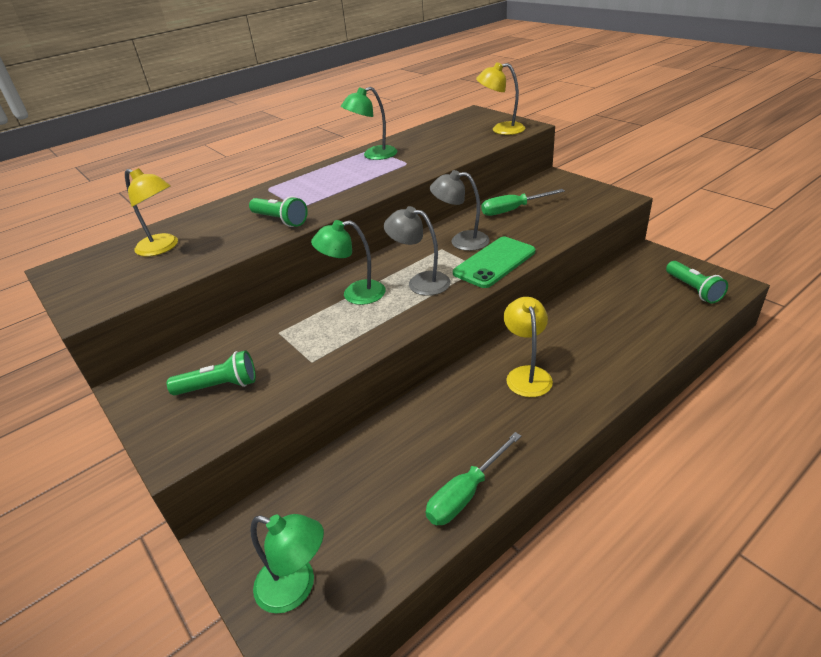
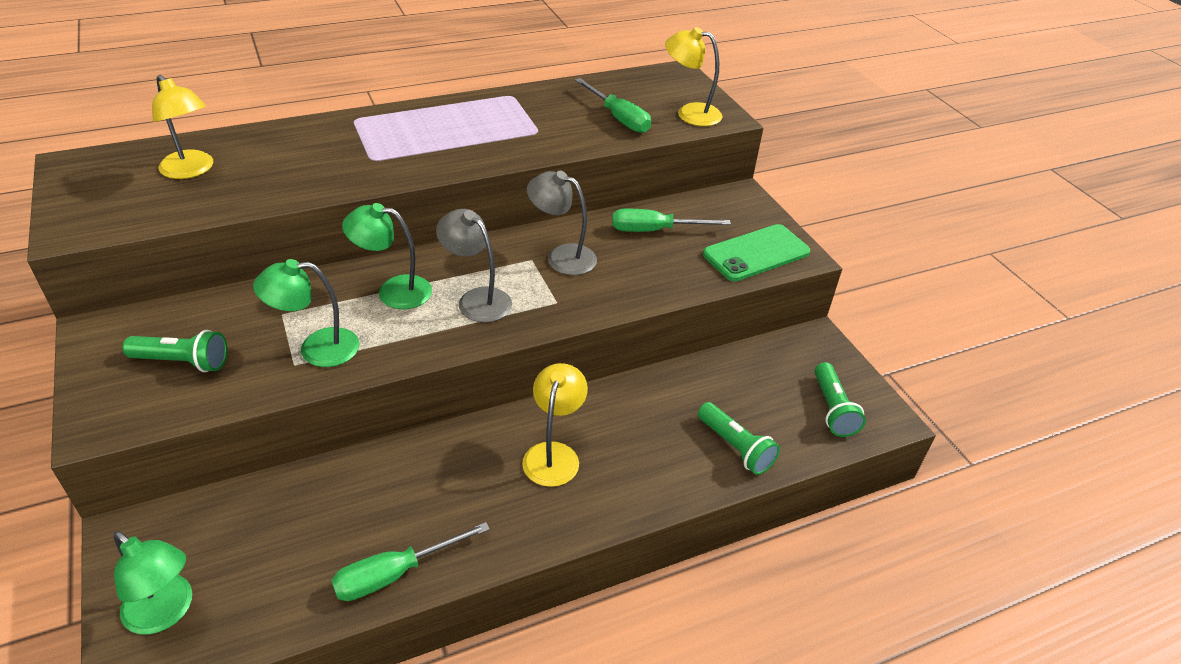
camera: 10 degrees right, 5 degrees up
green flashlight [249,196,308,227] -> green flashlight moved to [698,402,780,475]
green lamp [341,87,397,160] -> green lamp moved to [253,259,360,367]
green phone [453,237,535,288] -> green phone moved to [703,224,810,281]
none -> green screwdriver [575,78,651,133]

